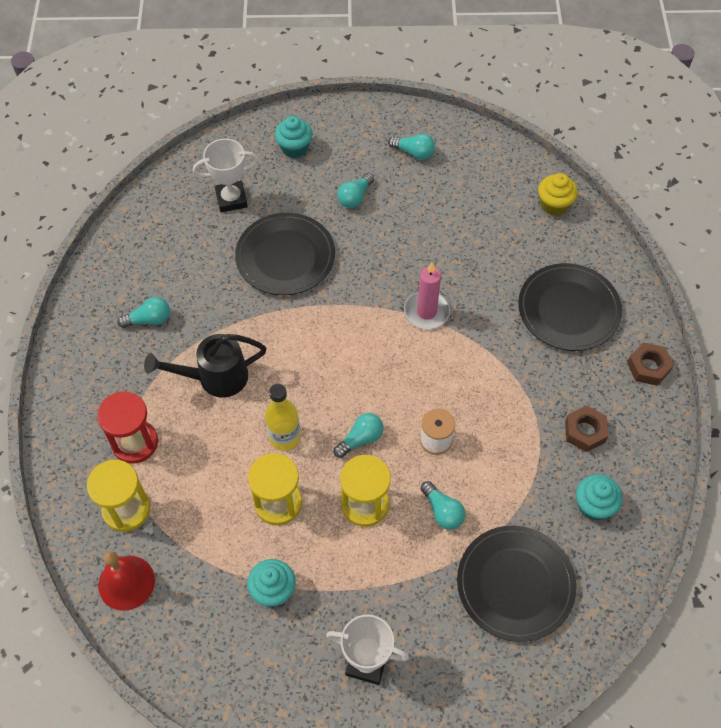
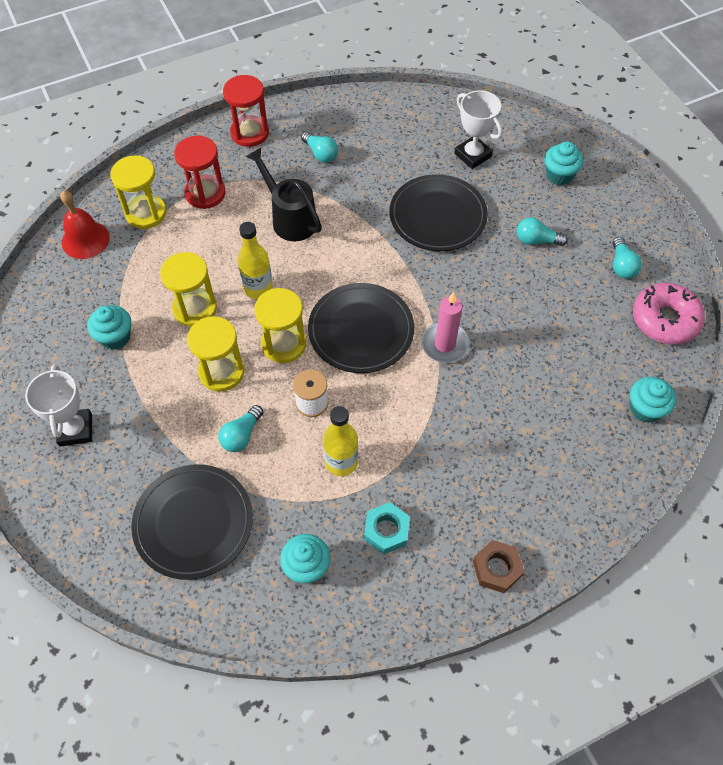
camera: 65 degrees right, 0 degrees up
turquoise light bulb [334,413,383,458] -> yellow hourglass [254,288,306,363]
black plate [518,263,622,351] -> black plate moved to [308,283,414,373]
yellow cupcake [538,173,578,215] -> turquoise cupcake [630,377,676,423]
brown nut [565,405,608,452] -> turquoise nut [364,502,410,554]
none -> red hourglass [223,75,269,147]
none -> yellow bottle [323,406,358,476]
none -> pink donut [633,283,705,345]

